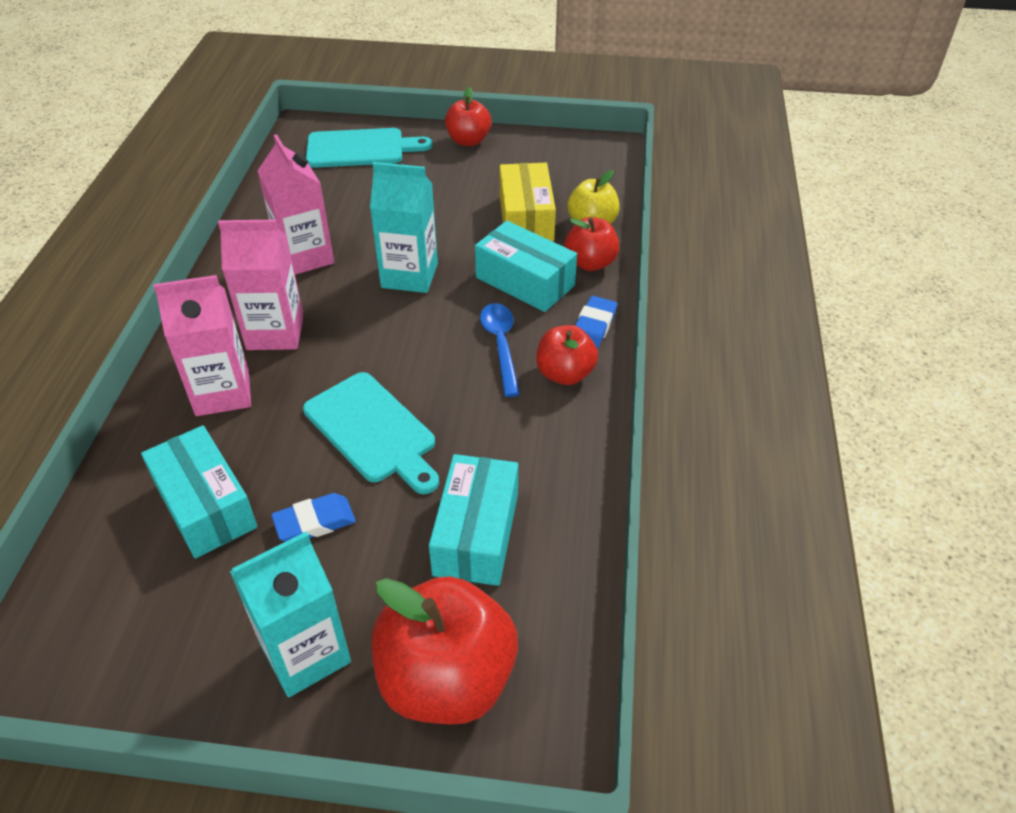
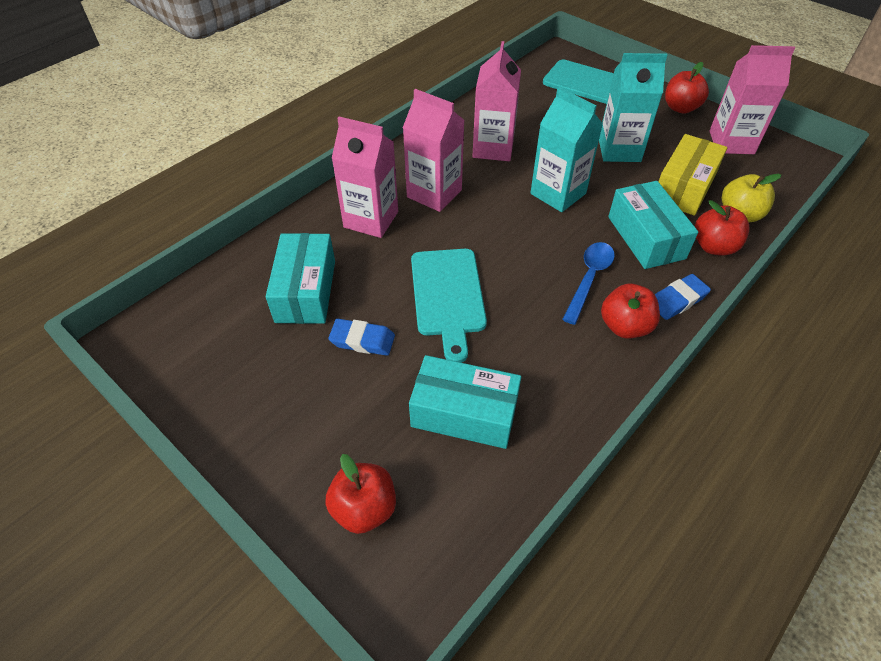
camera: 35 degrees right, 5 degrees up
turquoise carton [230,531,351,697] -> turquoise carton moved to [599,53,667,162]
red apple [371,576,518,724] -> red apple [325,454,396,534], size x0.57
turquoise box [429,454,518,586] -> turquoise box turned 60 degrees clockwise [409,355,521,449]
none -> pink carton [709,45,795,154]

